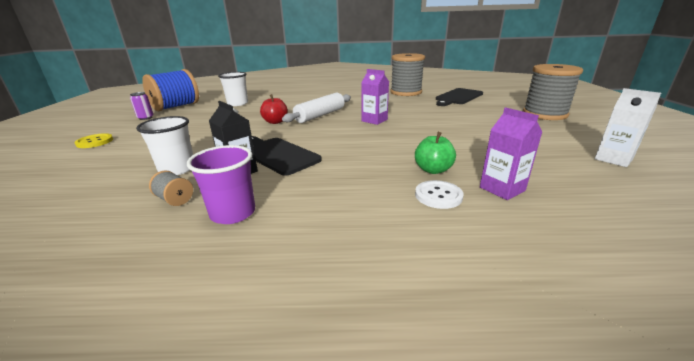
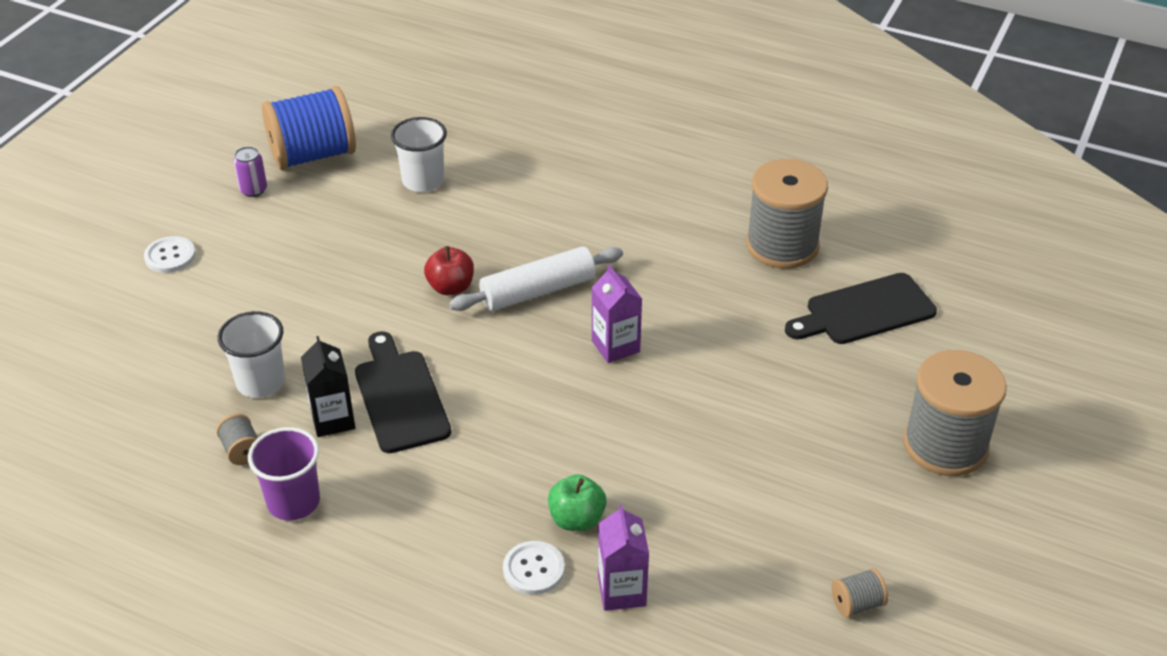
camera: 25 degrees right, 15 degrees up
yellow button [74,133,113,148] -> white button [144,236,196,273]
white carton [595,88,661,167] -> grey spool [831,568,888,618]

